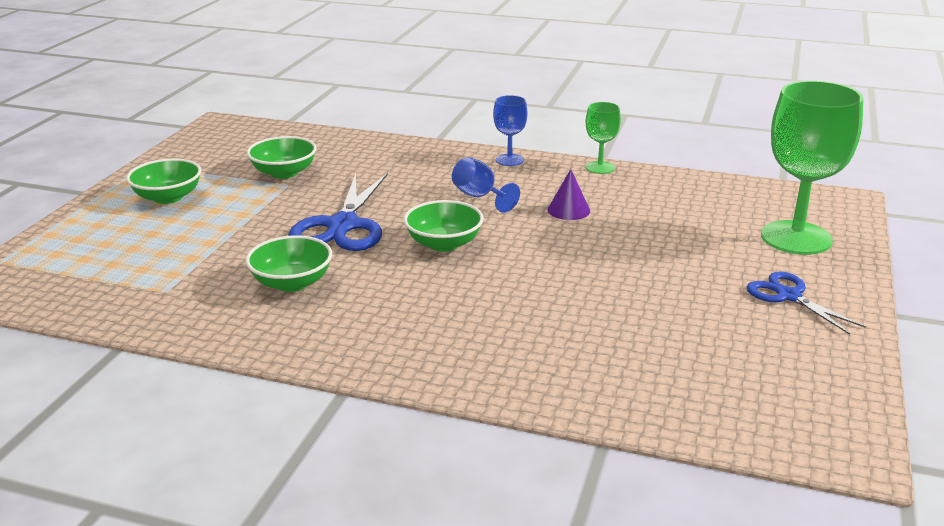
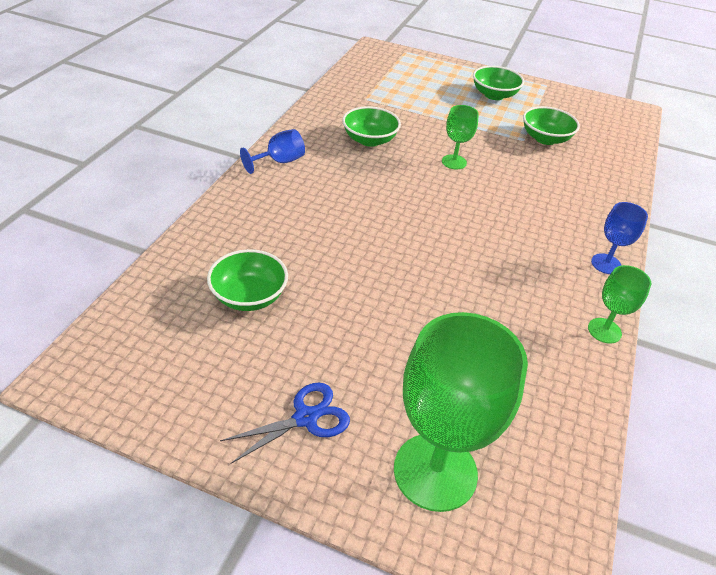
camera: 90 degrees right, 15 degrees up
blue scissors [288,173,388,251] -> green goblet [442,105,479,169]
green bowl [404,200,484,252] -> green bowl moved to [207,249,288,311]
blue goblet [452,157,520,213] -> blue goblet moved to [240,129,305,174]
purple cone [547,169,590,220] -> none

